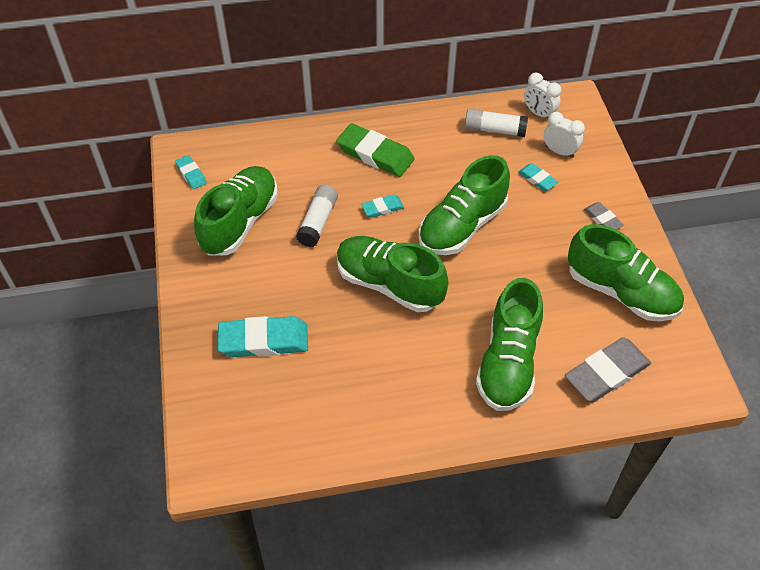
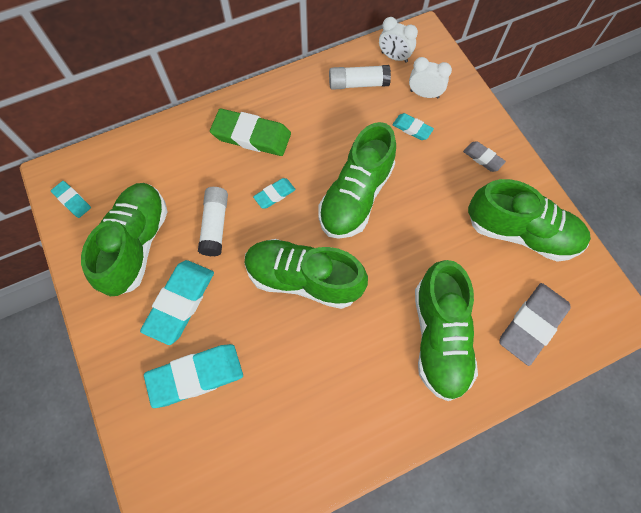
camera: 15 degrees left, 15 degrees up
none -> turquoise eraser [140,260,214,345]

